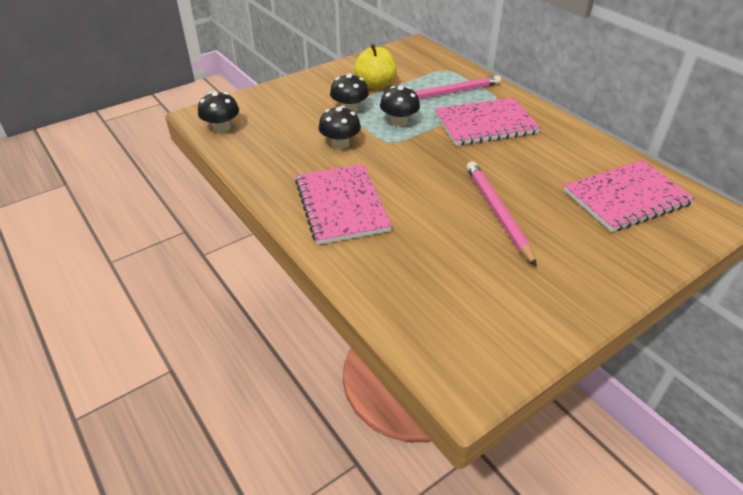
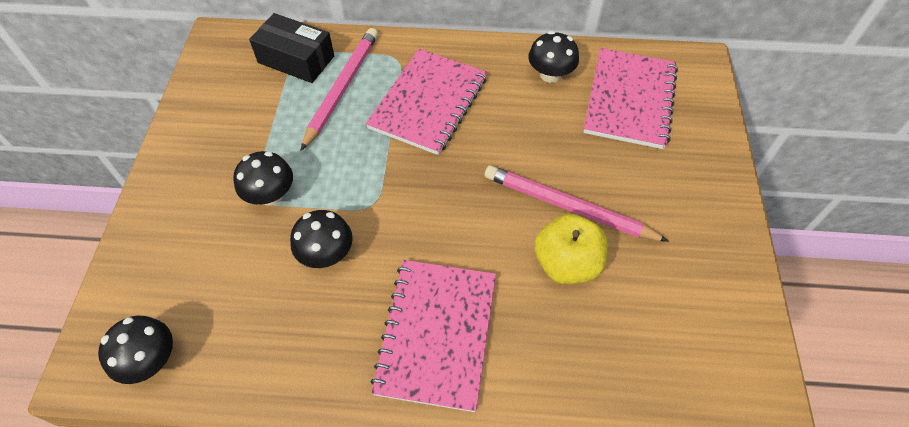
camera: 50 degrees left, 15 degrees up
pink notebook [295,164,392,245] -> pink notebook turned 75 degrees clockwise [370,260,496,412]
yellow apple [354,44,397,90] -> yellow apple moved to [534,214,608,284]
black mushroom [380,86,420,127] -> black mushroom moved to [528,31,579,83]
none -> black box [249,13,334,83]

